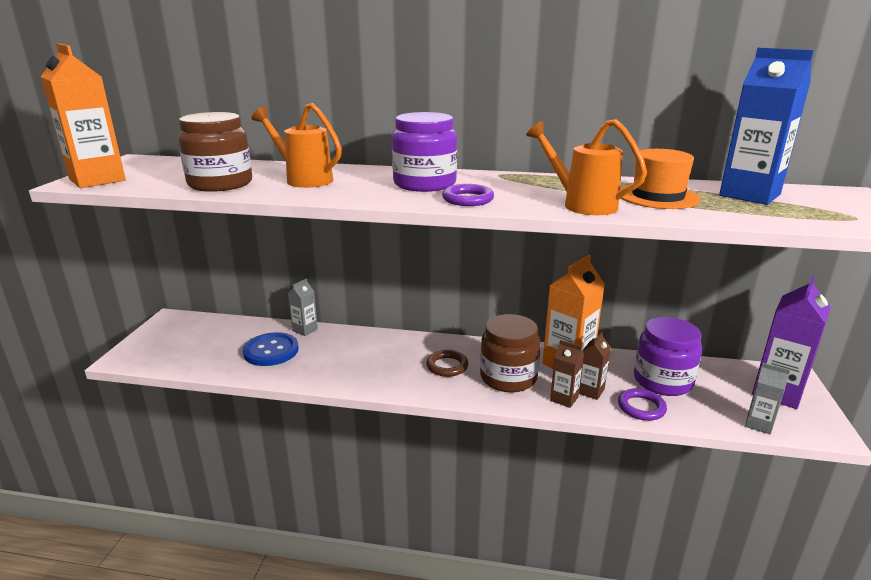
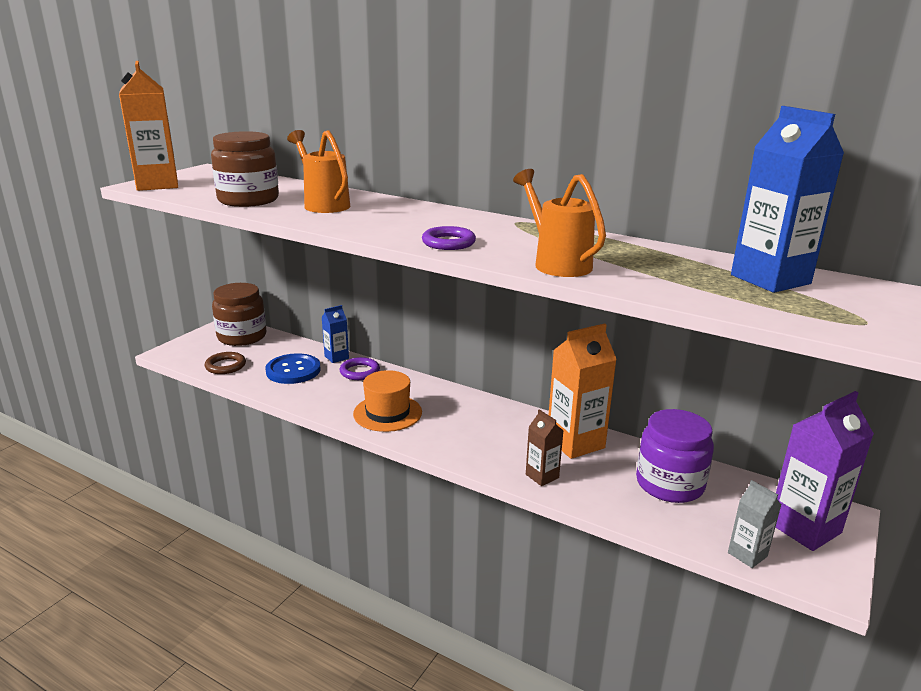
camera: 20 degrees right, 0 degrees up
grey carton [288,278,318,336] -> blue carton [321,305,349,363]
purple jar [392,112,457,192] -> none
brown ring [426,350,468,377] -> brown ring moved to [205,352,246,374]
brown jar [480,314,541,392] -> brown jar moved to [212,283,266,346]
brown carton [579,332,611,400] -> none
purple ring [618,388,667,421] -> purple ring moved to [340,357,380,380]
orange hat [620,149,701,209] -> orange hat moved to [353,370,422,432]

